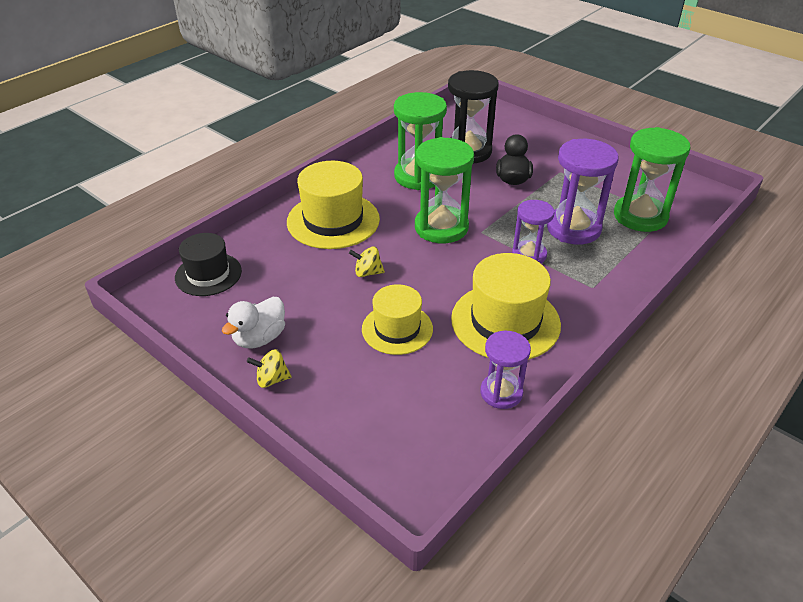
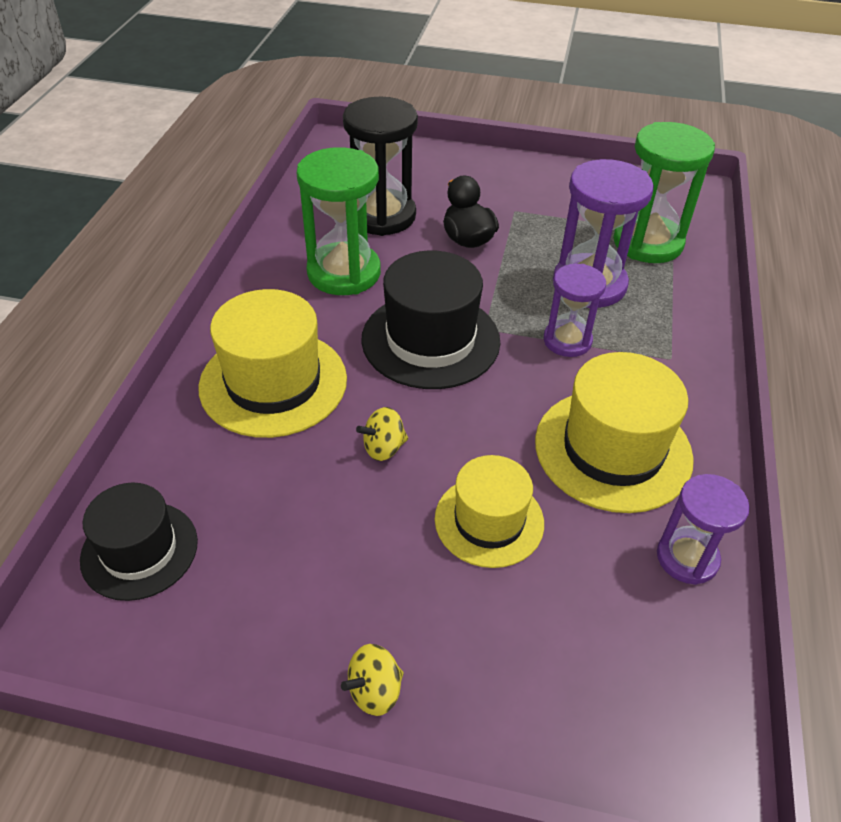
camera: 30 degrees left, 5 degrees up
white duck [222,297,285,348] -> none
green hourglass [415,137,474,243] -> black hat [361,251,501,389]

